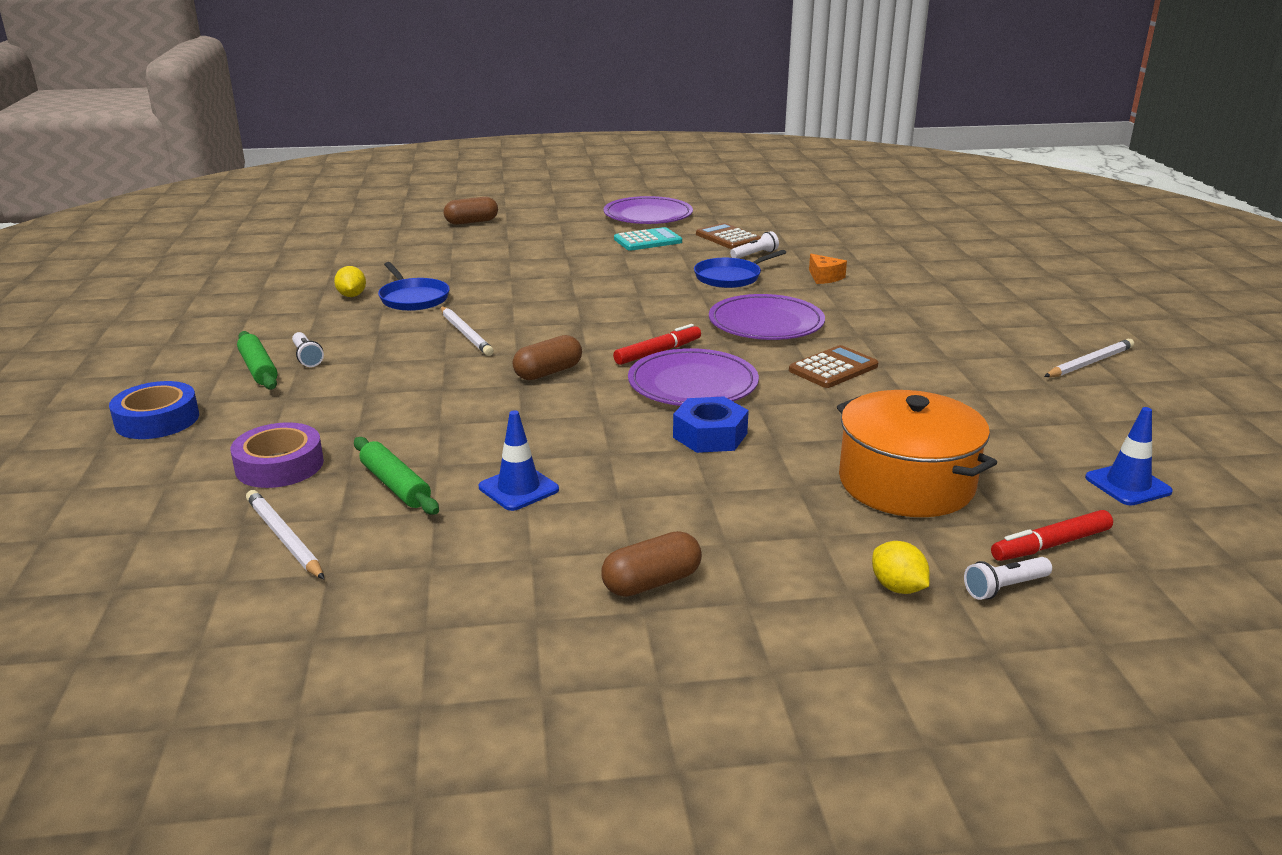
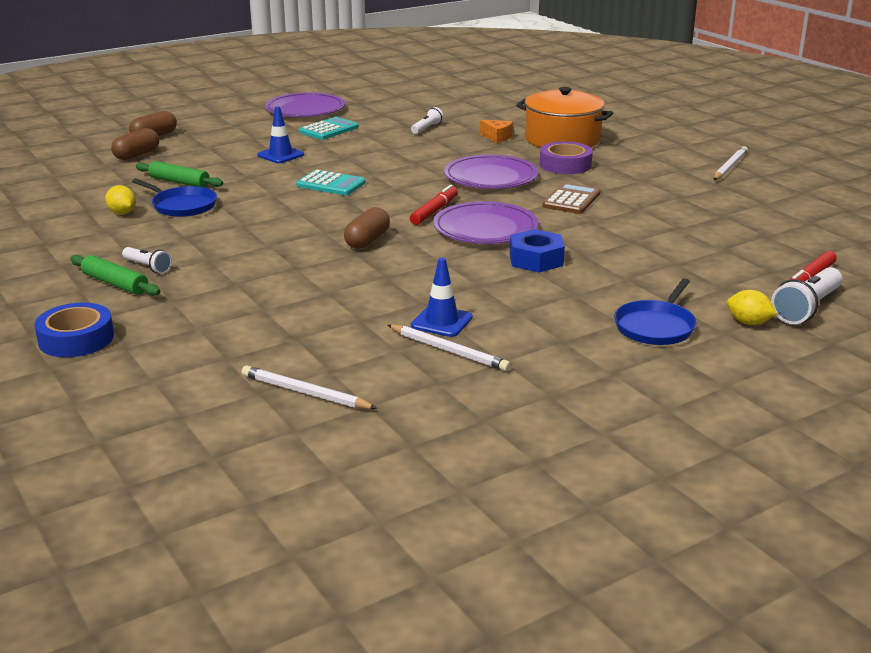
camera: 25 degrees left, 0 degrees up
purple tape [230,422,324,488] -> purple tape moved to [540,141,593,174]
green rolling pin [354,437,439,515] -> green rolling pin moved to [136,161,223,188]
white pencil [441,306,494,356] -> white pencil moved to [388,324,511,371]
brown capsule [601,531,702,597] -> brown capsule moved to [111,128,159,160]
blue pan [694,250,787,288] -> blue pan moved to [614,278,697,345]
brown calculator [696,223,761,249] -> none
orange pot [837,390,997,517] -> orange pot moved to [516,87,613,148]
white flashlight [964,557,1052,600] -> white flashlight [771,267,842,324], size x1.69
blue traffic cone [1085,407,1173,506] -> blue traffic cone moved to [257,106,304,163]
none -> turquoise calculator [296,170,366,196]

